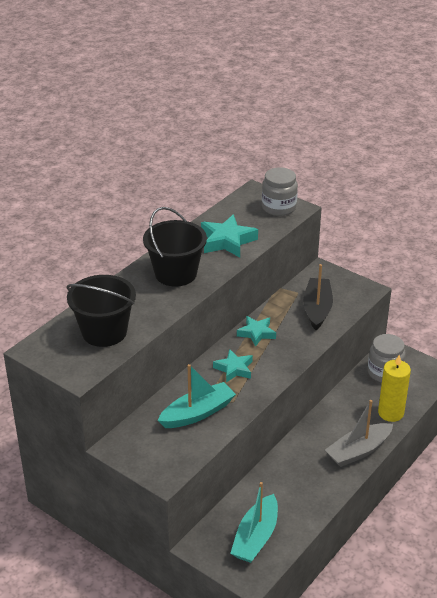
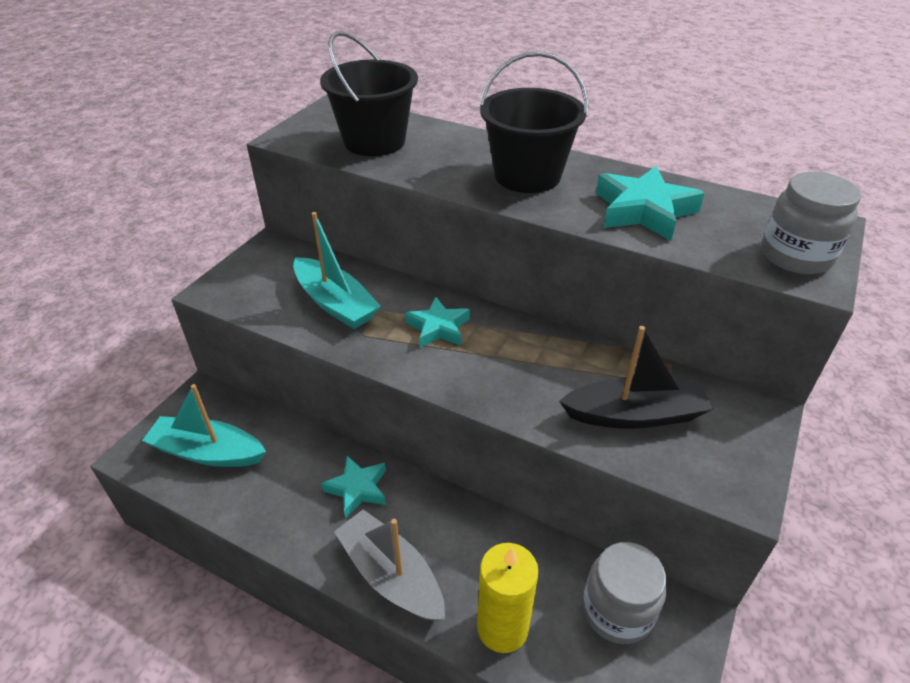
camera: 80 degrees right, 5 degrees up
turquoise star [237,316,276,347] -> turquoise star moved to [321,455,386,519]

